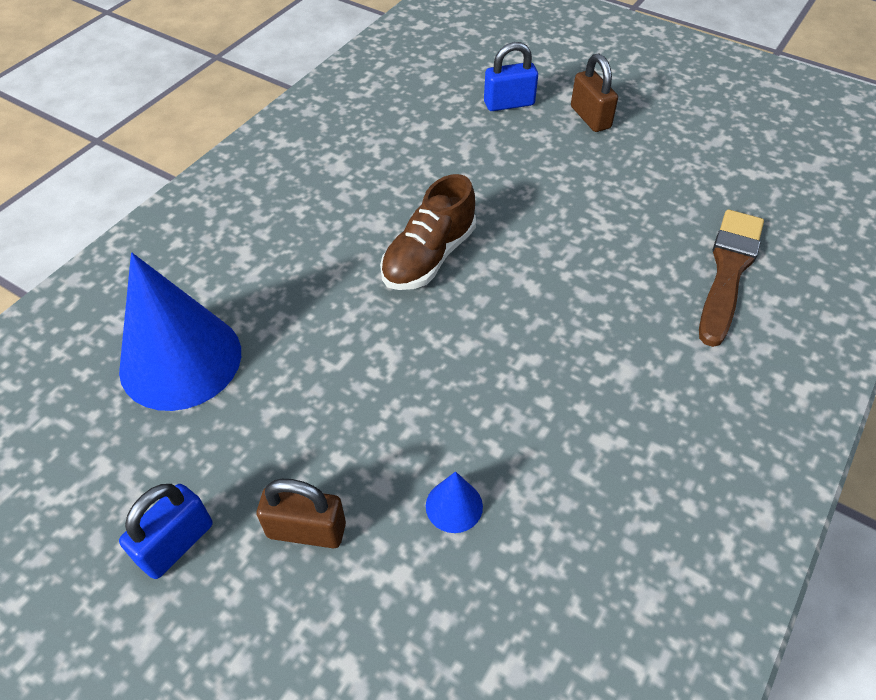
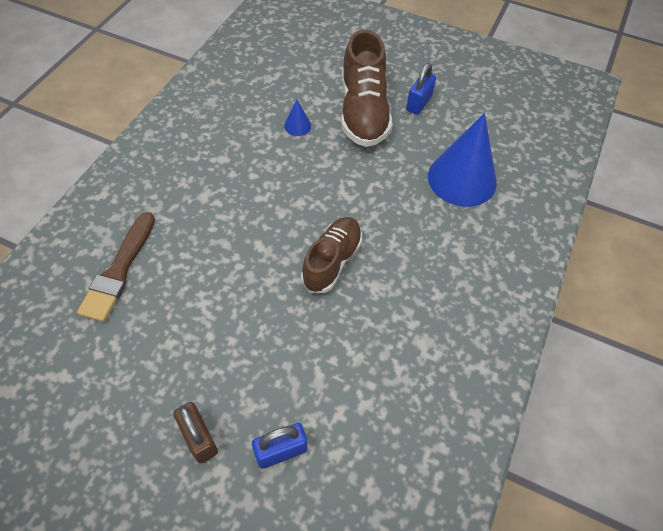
camera: 170 degrees right, 5 degrees up
brown padlock [257,479,346,548] -> brown shoe [341,30,393,147]

